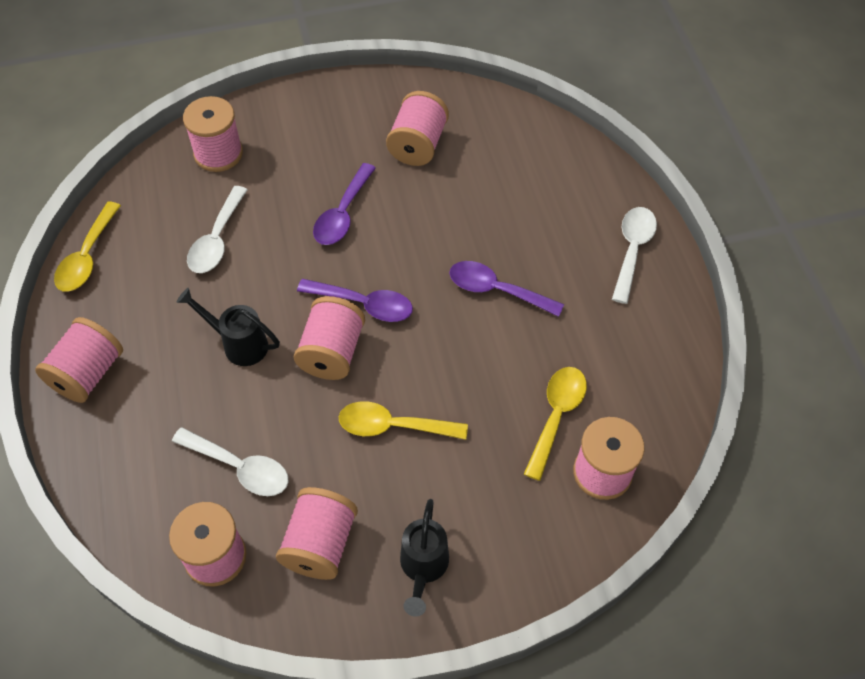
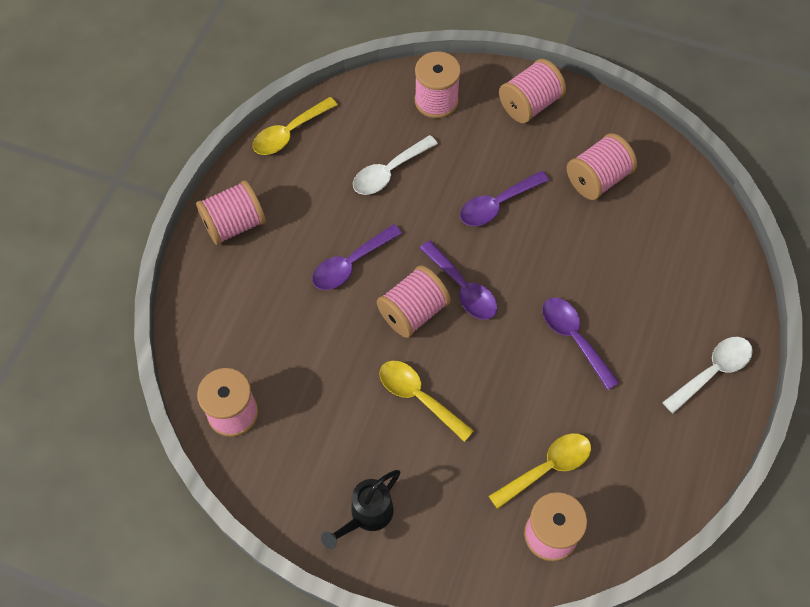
camera: 35 degrees right, 5 degrees up
white spoon [172,427,288,496] -> none
black watering can [176,288,280,366] -> purple spoon [312,224,402,290]
pink spool [276,487,358,580] -> pink spool moved to [499,59,566,123]

